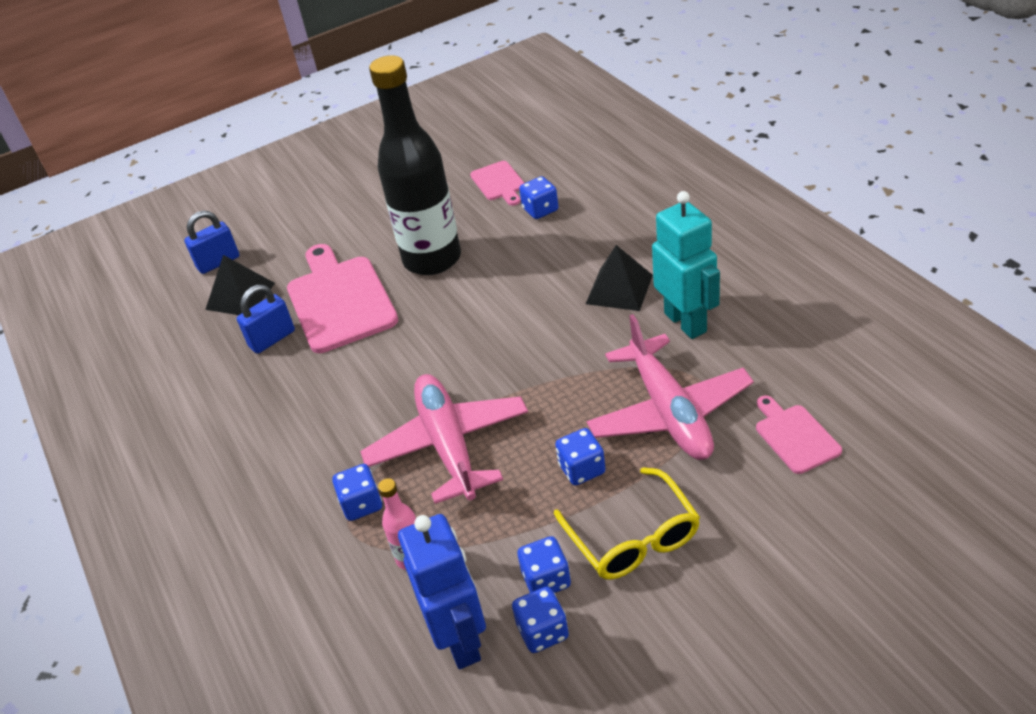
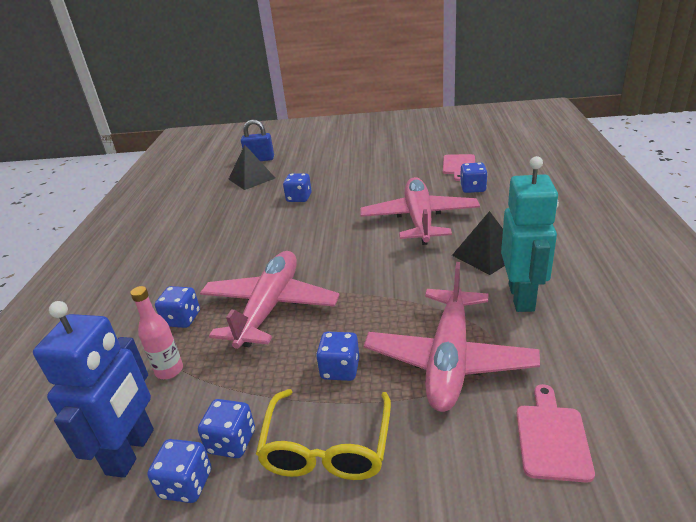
camera: 30 degrees right, 10 degrees down
blue padlock [237,285,295,354] -> none
pink cutting board [287,244,398,353] -> blue dice [283,173,312,202]
black bottle [369,55,461,275] -> none
none -> pink plane [360,177,480,245]

